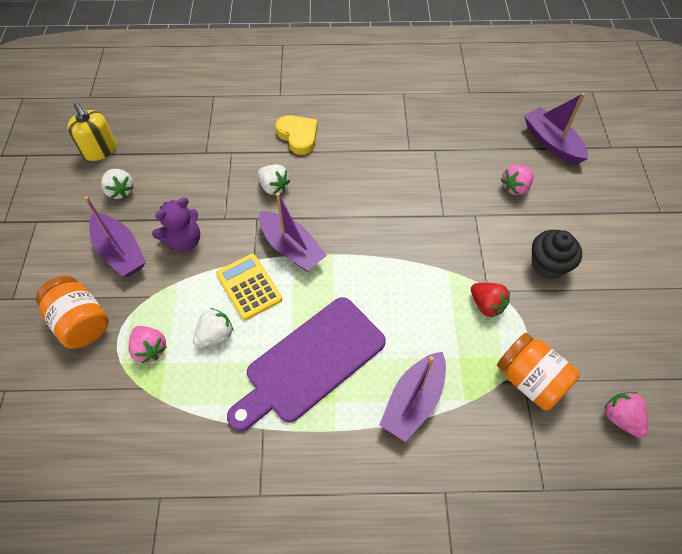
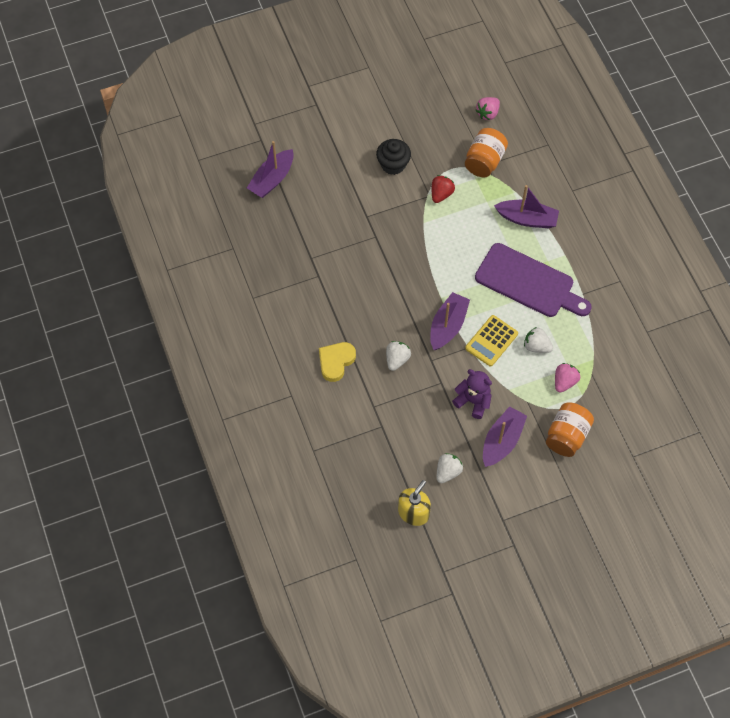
camera: 110 degrees left, 5 degrees up
pink strawberry [501,164,534,195] -> none

